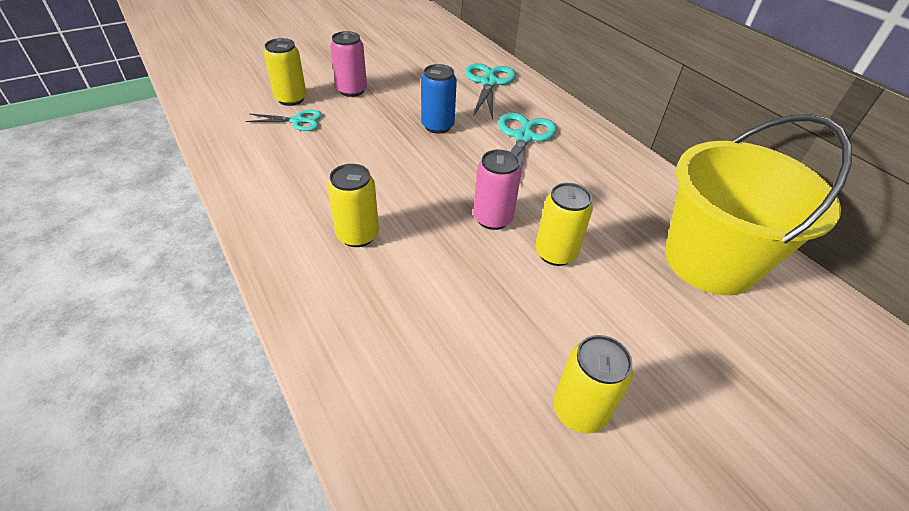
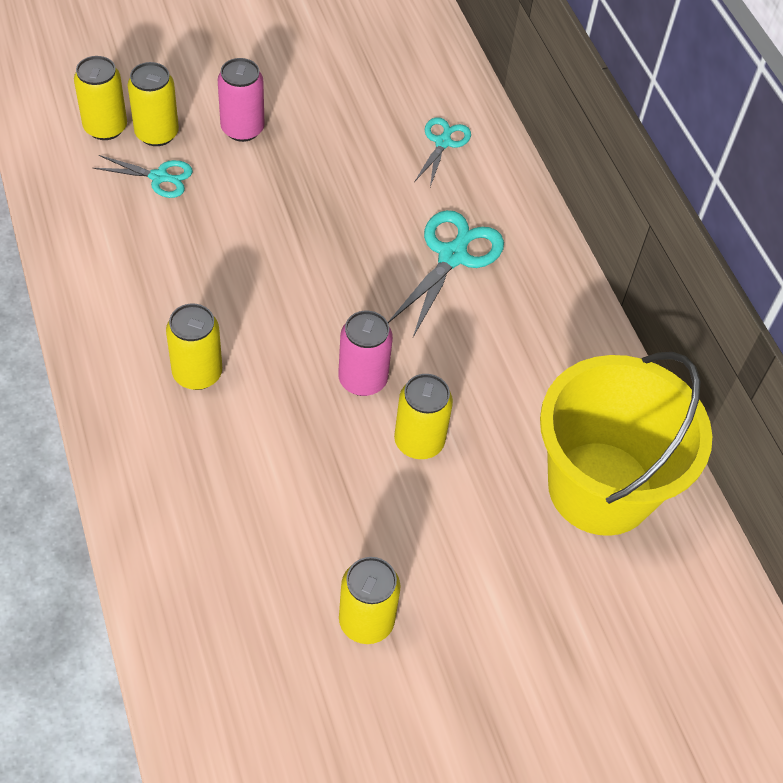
camera: 10 degrees right, 10 degrees up
blue can [421,64,457,134] -> none
turquoise scissors [465,63,516,119] -> turquoise scissors [414,118,471,187], size x0.62
none -> yellow can [74,56,127,140]

